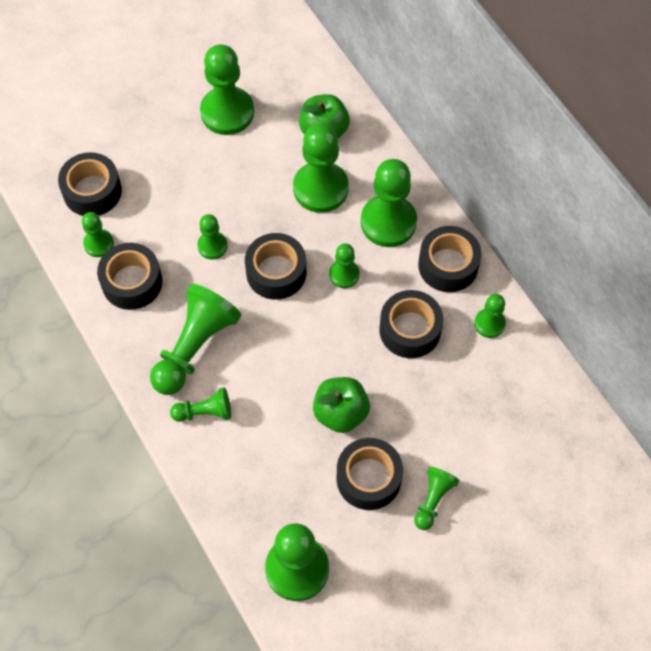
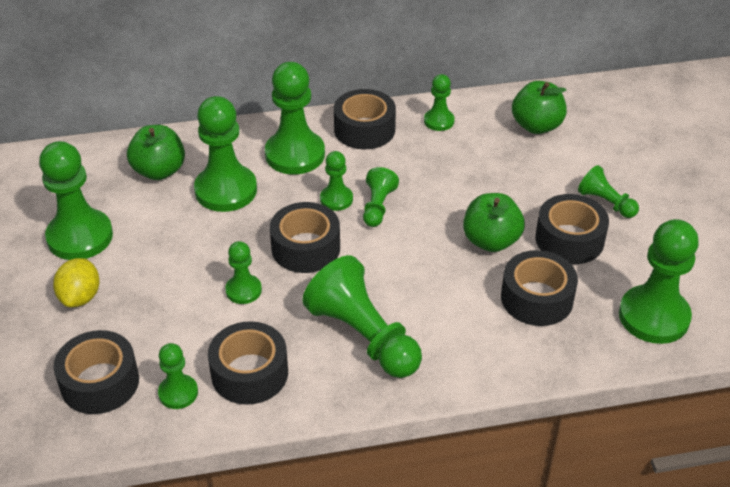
camera: 70 degrees left, 20 degrees down
green pawn [170,387,231,422] -> green pawn moved to [363,167,399,227]
black tape [379,290,443,358] -> black tape moved to [501,250,578,326]
none -> yellow lemon [53,258,100,307]
none -> green apple [512,81,567,134]

